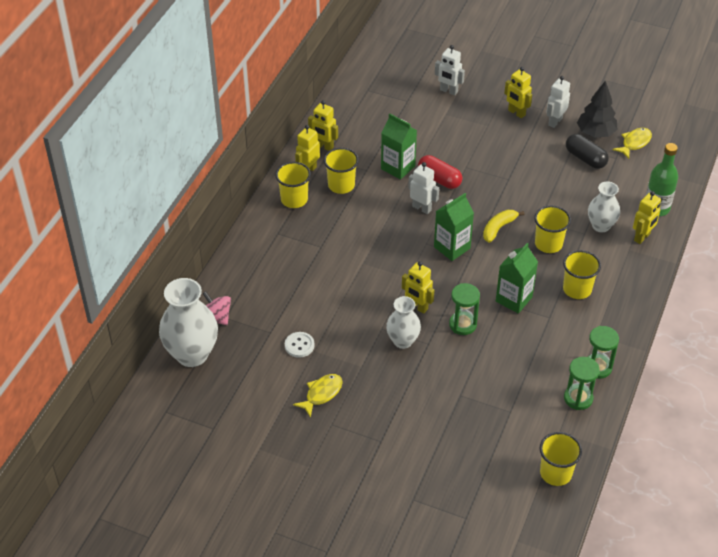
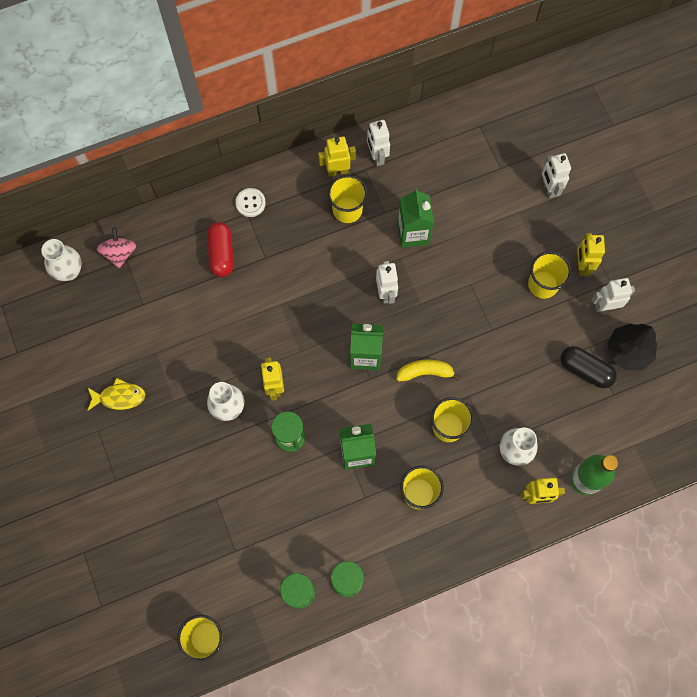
camera: 45 degrees right, 25 degrees up
white vase [159,278,218,367] -> white vase [41,239,82,281], size x0.60
yellow cup [275,162,311,208] -> yellow cup moved to [528,252,571,299]
white button [285,332,315,358] -> white button moved to [235,188,266,217]
yellow robot [308,100,338,151] -> white robot [367,120,390,166]
red capsule [418,155,463,189] -> red capsule moved to [207,222,234,277]
black capsule [566,134,609,169] -> black capsule turned 60 degrees counterclockwise [561,346,617,388]
yellow fish [613,128,652,159] -> none

